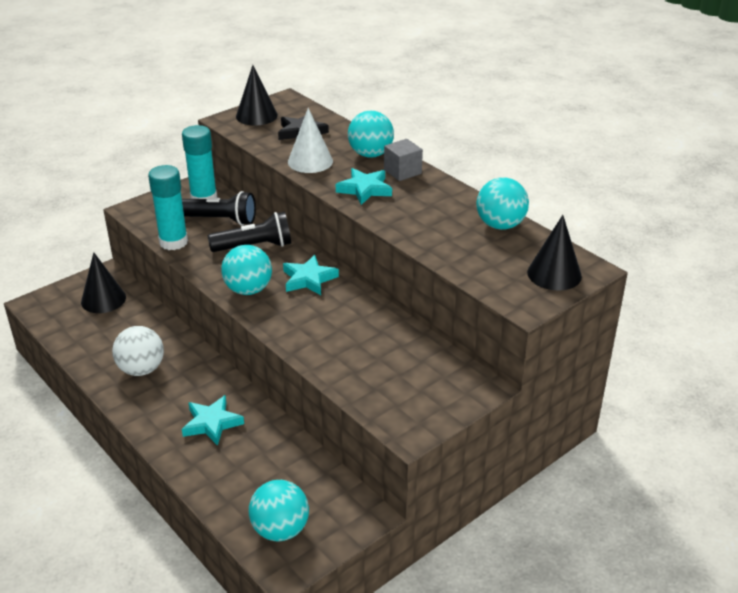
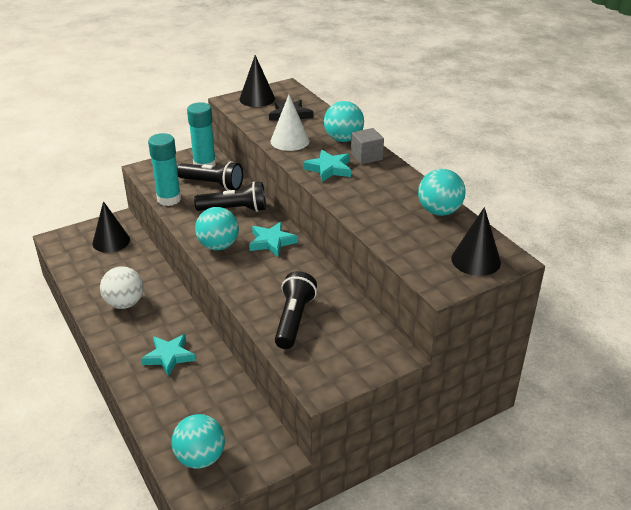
camera: 10 degrees right, 0 degrees up
none -> black flashlight [275,271,317,349]

